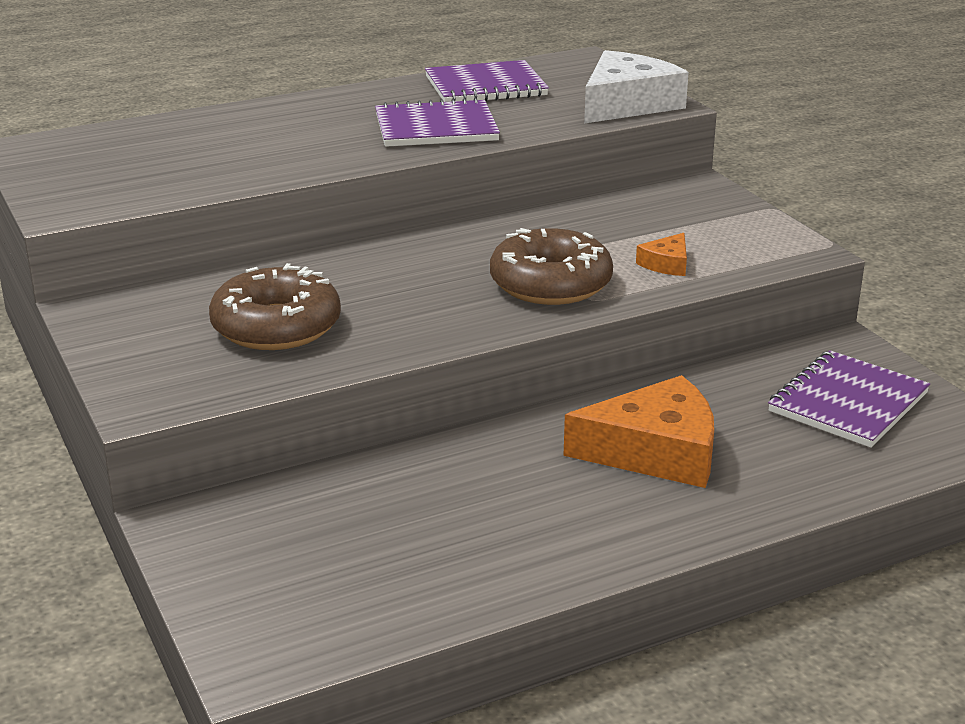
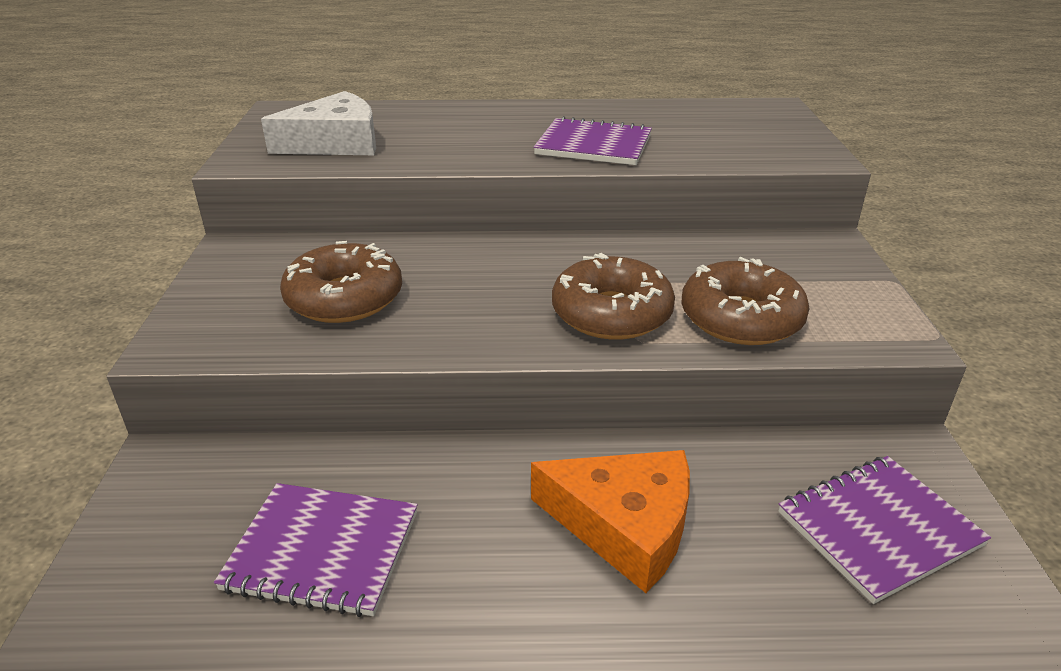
camera: 25 degrees right, 5 degrees up
purple notebook [425,60,549,102] -> purple notebook moved to [214,483,418,617]
white cheese [584,50,689,124] -> white cheese moved to [261,91,376,155]
orange cheese [636,233,687,276] -> brown donut [681,257,810,345]

